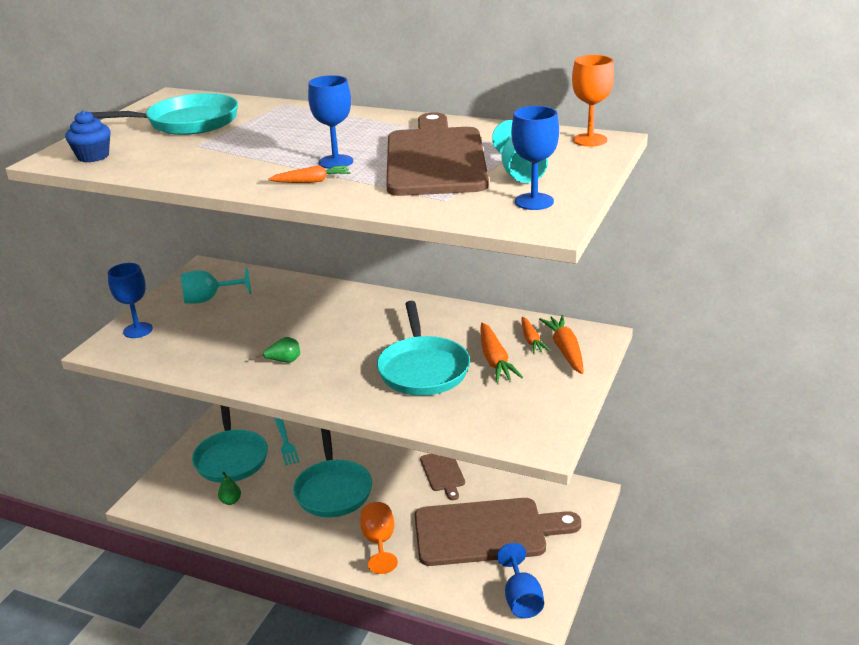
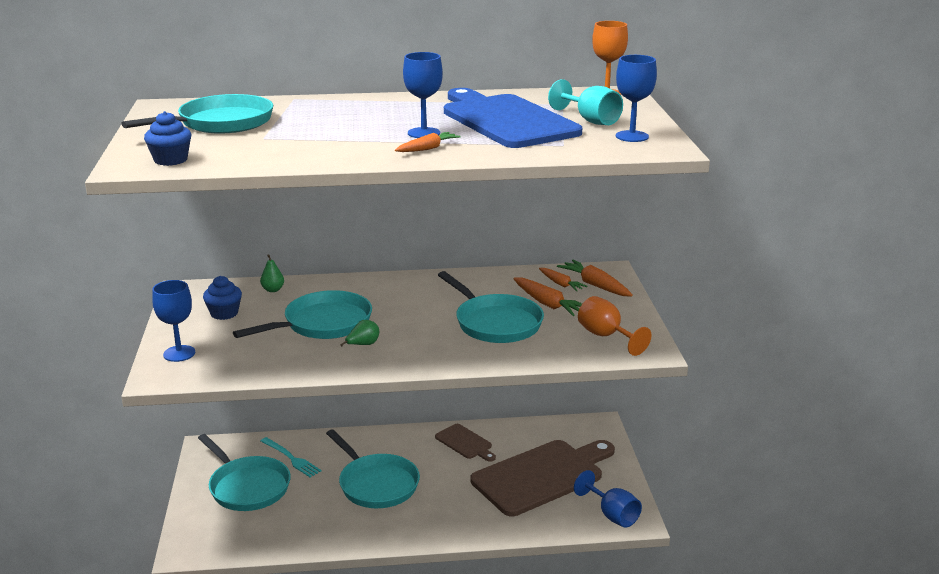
camera: 30 degrees left, 5 degrees down
turquoise goblet [180,267,251,304] -> blue cupcake [203,276,242,320]
green pear [218,472,241,505] -> green pear moved to [260,254,284,292]
orange goblet [360,502,398,574] -> orange goblet moved to [578,296,652,356]
brown cutting board [386,112,489,196] -> blue cutting board [444,88,582,148]
none -> turquoise pan [233,290,372,339]

